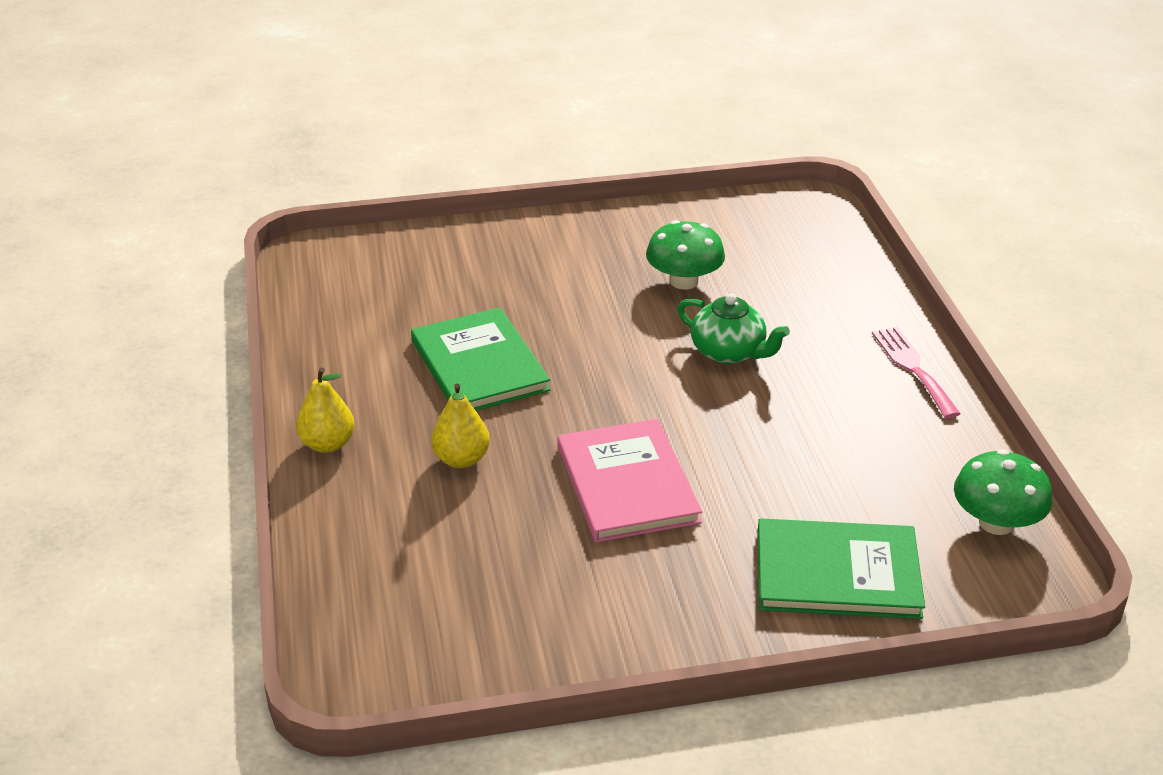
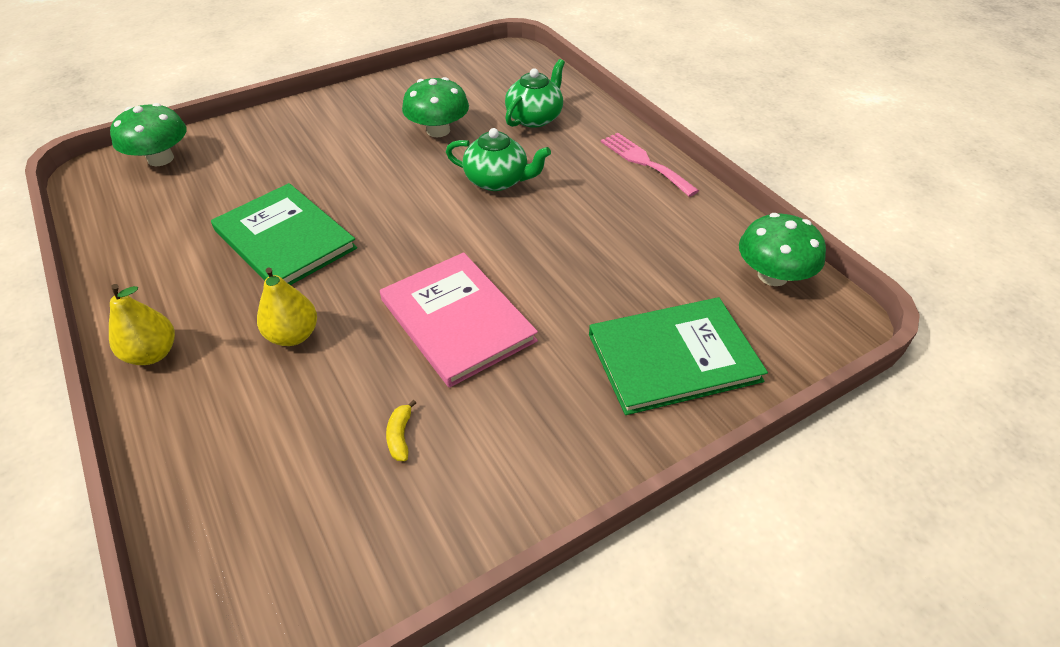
camera: 20 degrees left, 10 degrees up
none -> green mushroom [110,103,187,166]
none -> yellow banana [386,400,416,461]
none -> green teapot [505,59,565,128]

